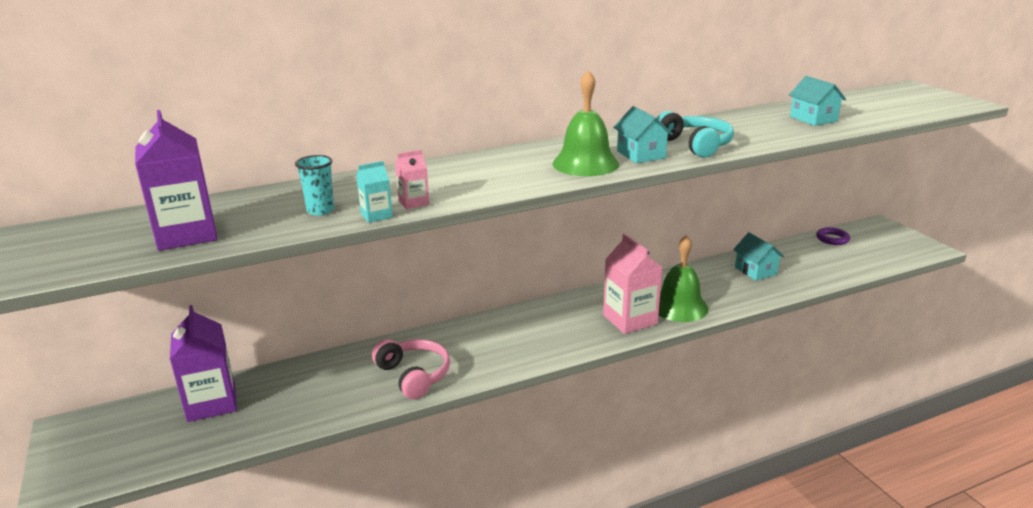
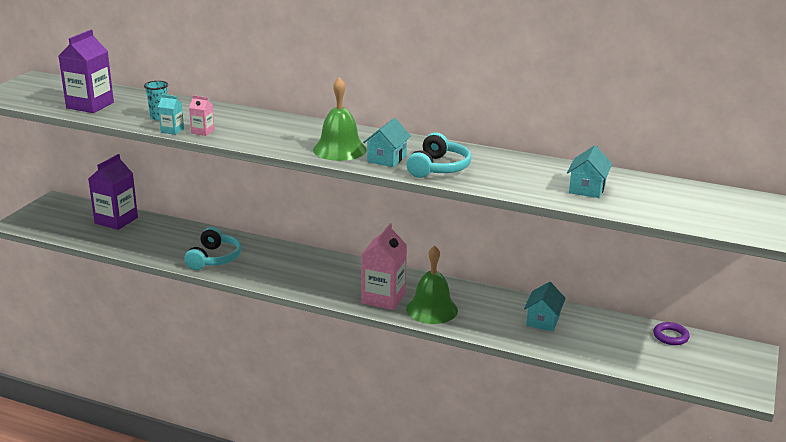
camera: 45 degrees right, 0 degrees up
pink headphones [372,339,450,399] -> turquoise headphones [184,227,241,270]

